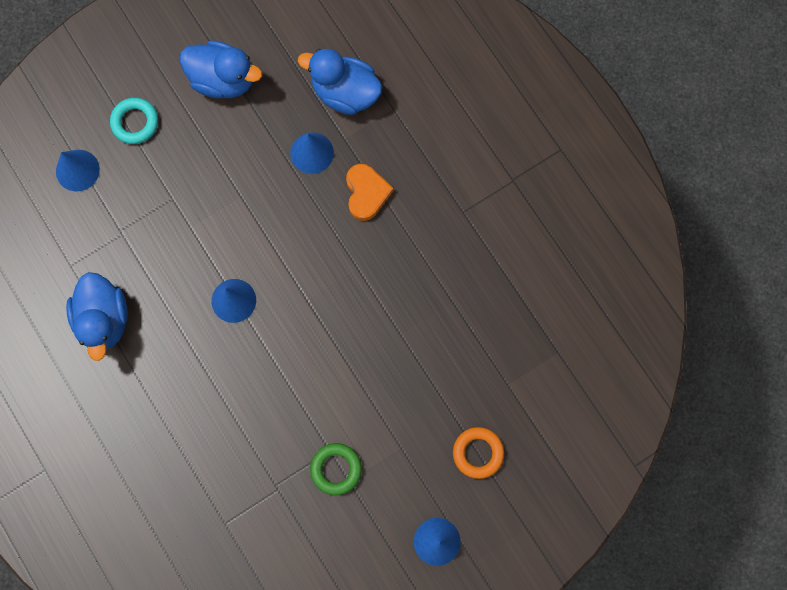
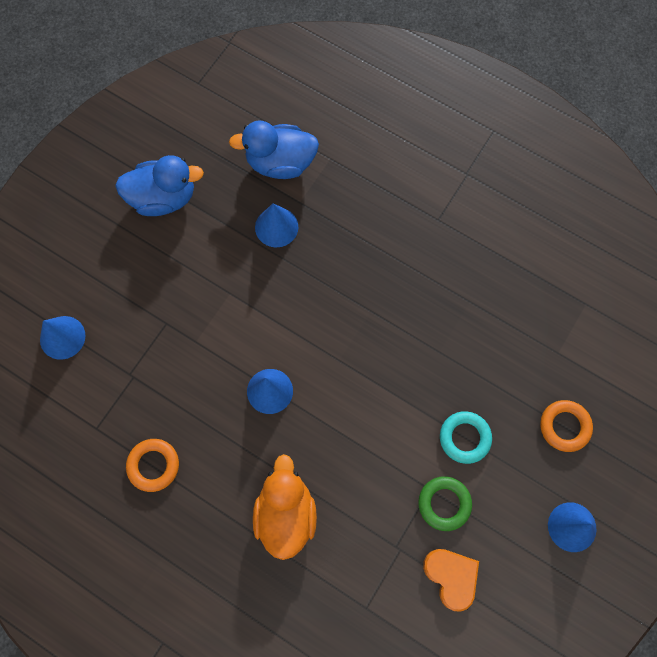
camera: 25 degrees left, 5 degrees down
blue duck [66,272,128,361] -> orange ring [126,439,179,492]
turquoise ring [110,98,158,144] -> turquoise ring moved to [440,411,492,464]
orange heart [346,164,393,221] -> orange heart moved to [423,549,479,612]
none -> orange duck [253,454,317,560]

